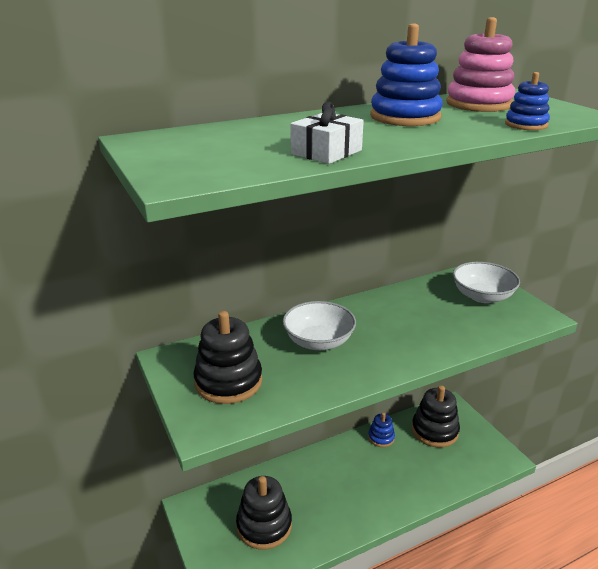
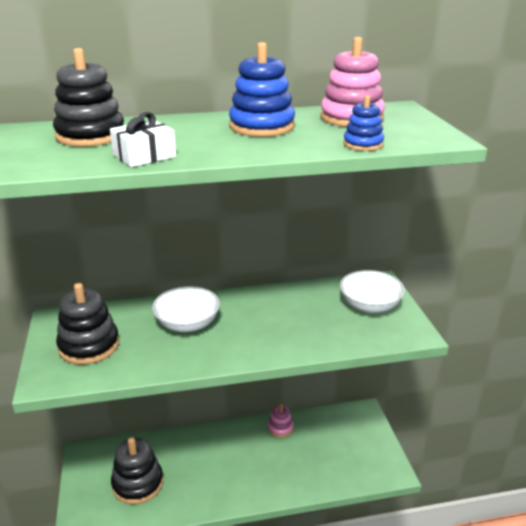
camera: 15 degrees right, 0 degrees up
blue stacking toy [368,413,395,447] -> pink stacking toy [268,404,294,438]
black stacking toy [412,385,460,448] -> black stacking toy moved to [53,48,124,147]

